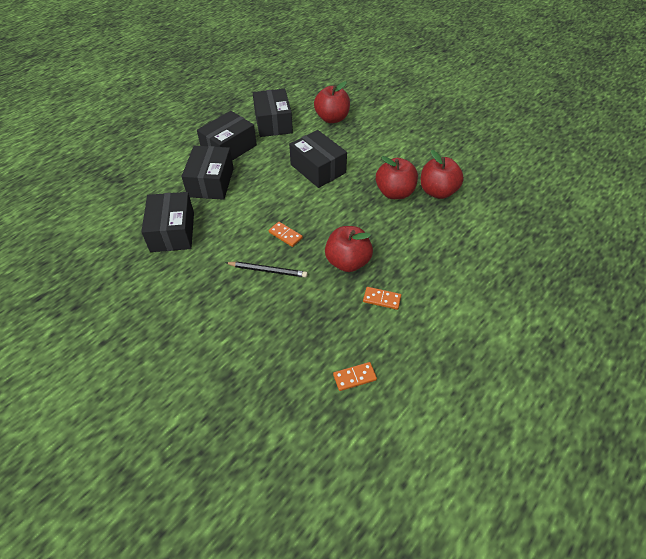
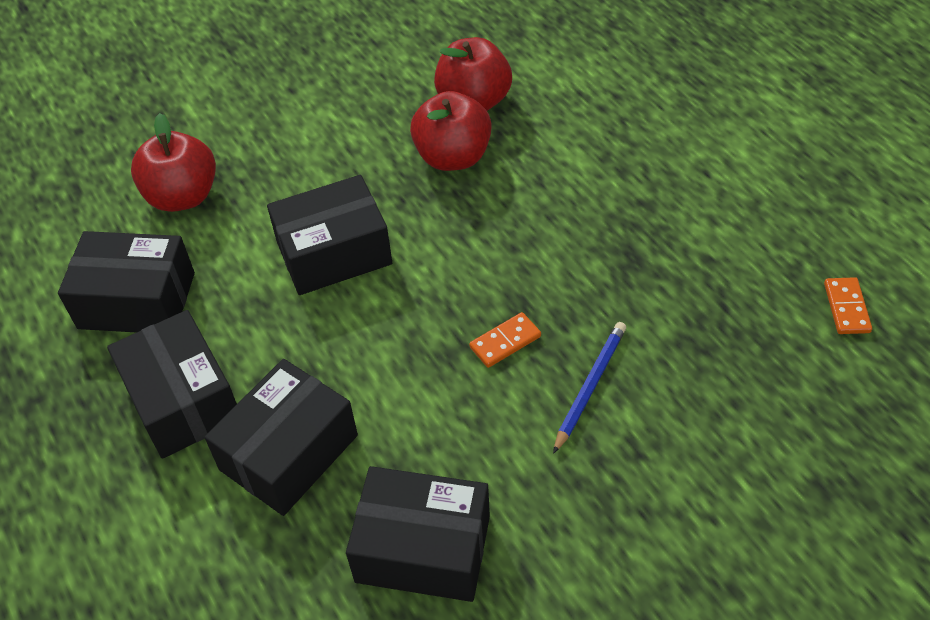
camera: 70 degrees left, 0 degrees up
black box [181,146,234,200] -> black box turned 75 degrees counterclockwise [205,359,358,516]
black pencil [226,261,308,278] -> blue pencil [553,322,626,454]
red apple [325,226,373,272] -> none
orange domino [363,287,401,310] -> none

